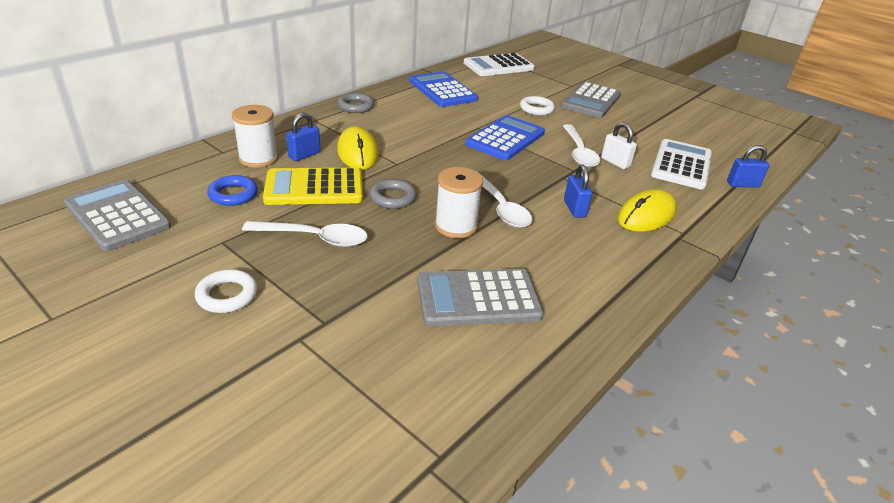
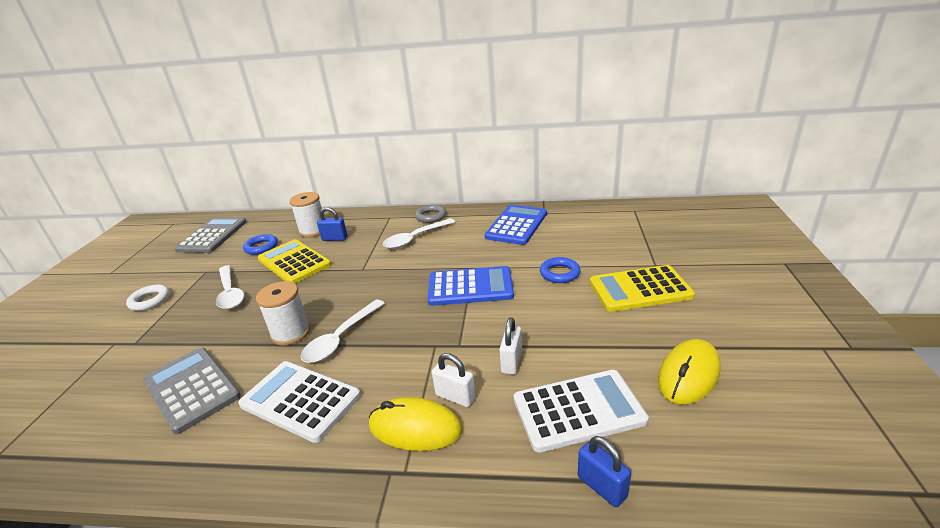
camera: 60 degrees right, 5 degrees down
yellow mouse [337,126,379,170] -> yellow mouse moved to [658,339,721,404]
grey ring [370,179,416,209] -> none
white calculator [464,53,535,76] -> white calculator moved to [238,361,361,443]
white ring [520,96,555,116] -> blue ring [540,257,581,283]
grey calculator [561,81,621,118] -> yellow calculator [590,265,695,312]
white spoon [563,124,600,168] -> white spoon moved to [383,218,455,249]
blue padlock [564,165,592,218] -> none
none -> white padlock [432,353,476,407]

